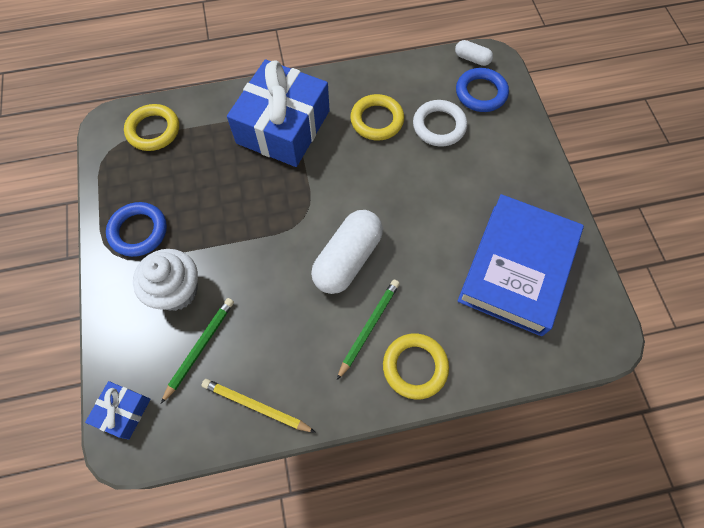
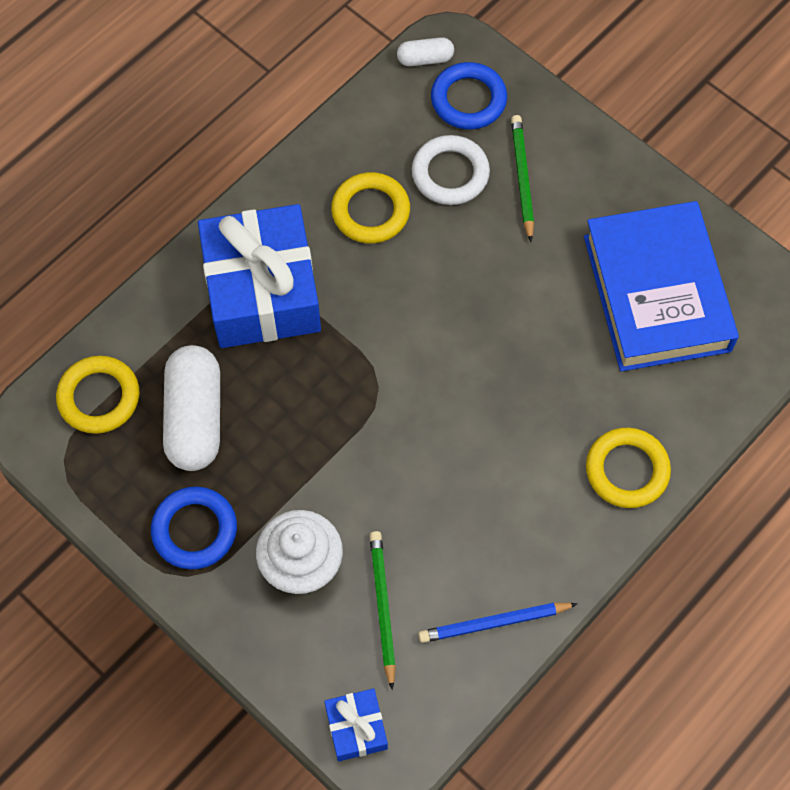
camera: 35 degrees left, 0 degrees up
yellow pencil [201,379,316,433] -> blue pencil [418,603,577,643]
white capsule [311,210,383,294] -> white capsule moved to [163,345,220,471]
green pencil [337,280,400,380] -> green pencil moved to [511,115,534,242]

